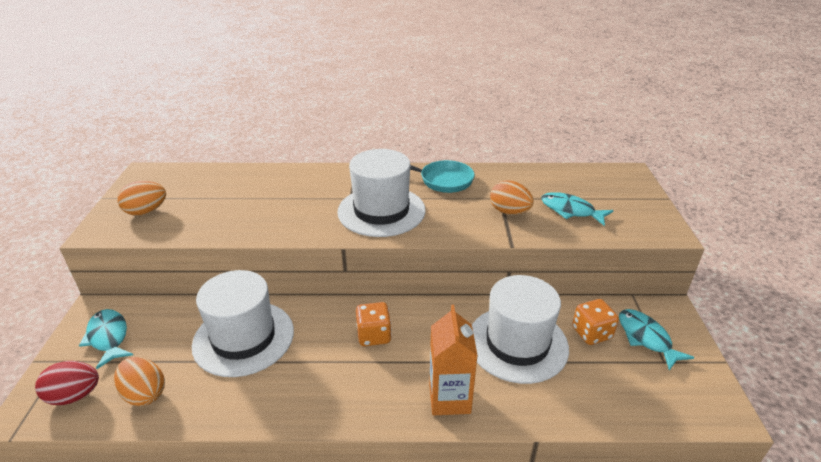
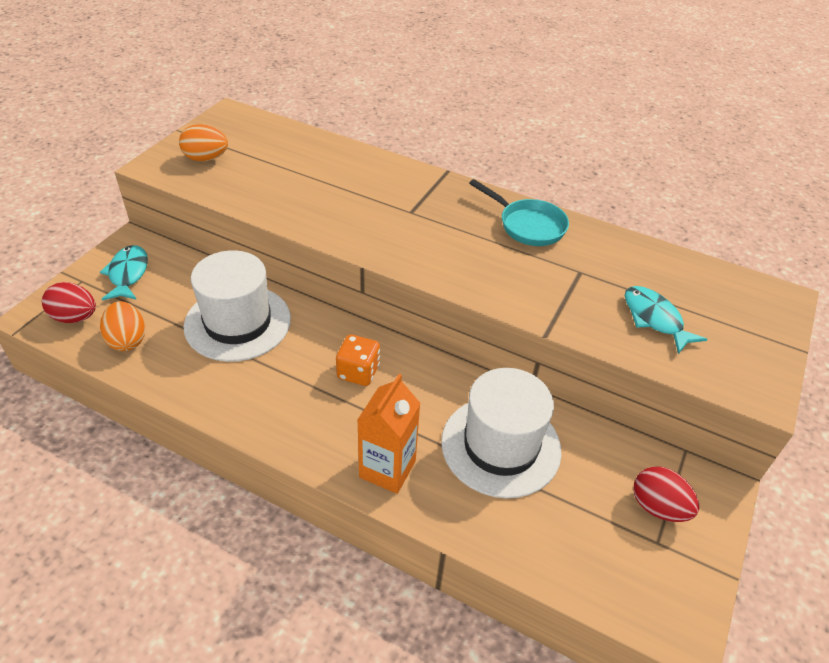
camera: 25 degrees right, 10 degrees up
white hat [337,149,426,237] -> none
orange egg [490,181,534,215] -> none
orange dice [572,299,619,345] -> none
turquoise fish [619,309,695,371] -> red egg [633,466,699,522]

